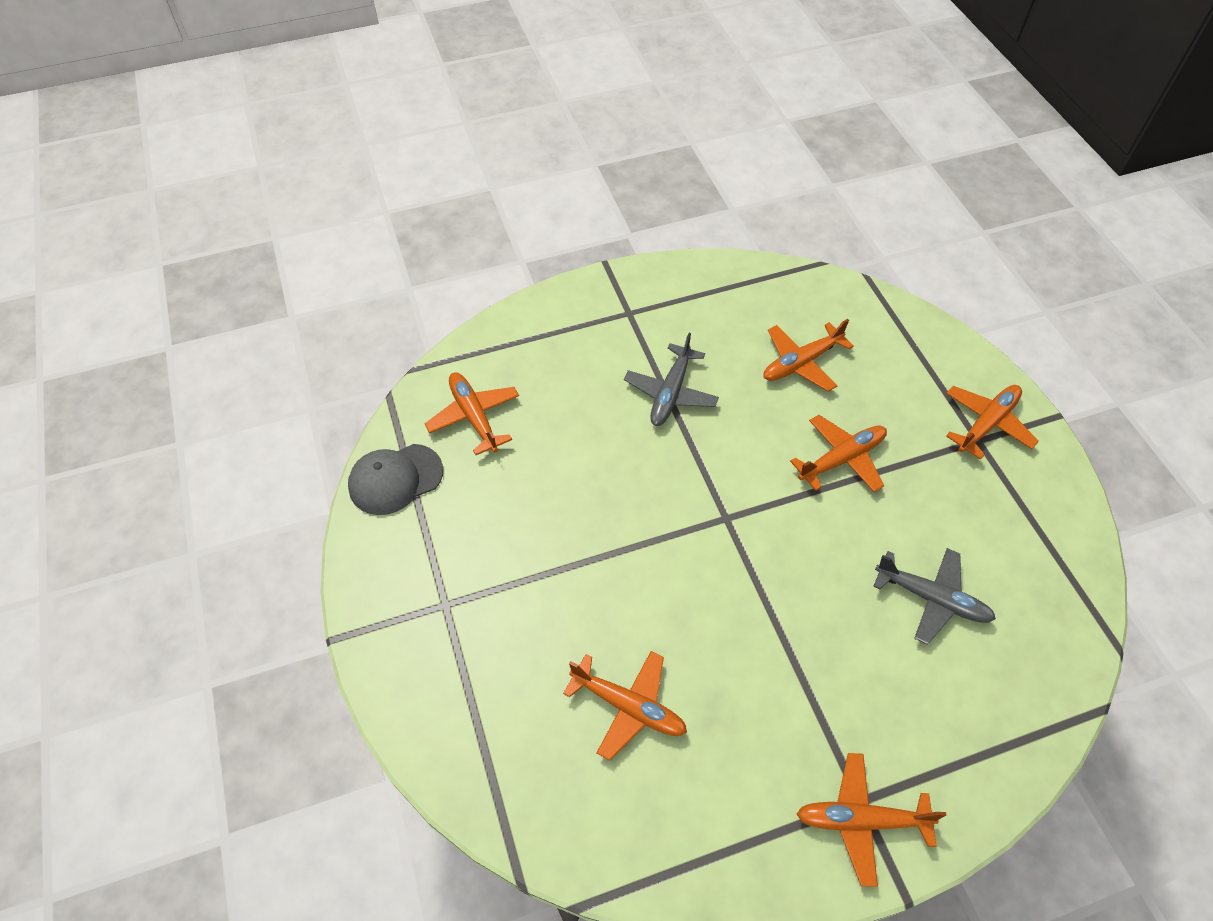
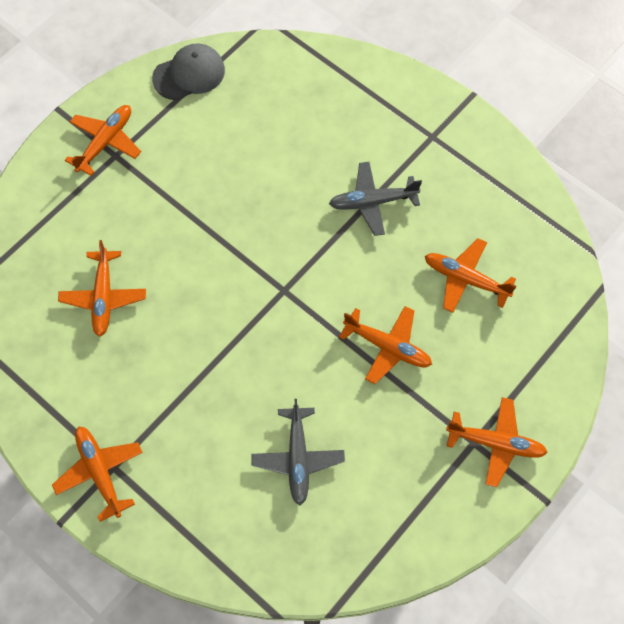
camera: 60 degrees right, 10 degrees up
grey cap [348,444,443,515] -> grey cap turned 120 degrees clockwise [152,43,225,100]
orange plane [425,372,519,455] -> orange plane moved to [65,105,141,176]

